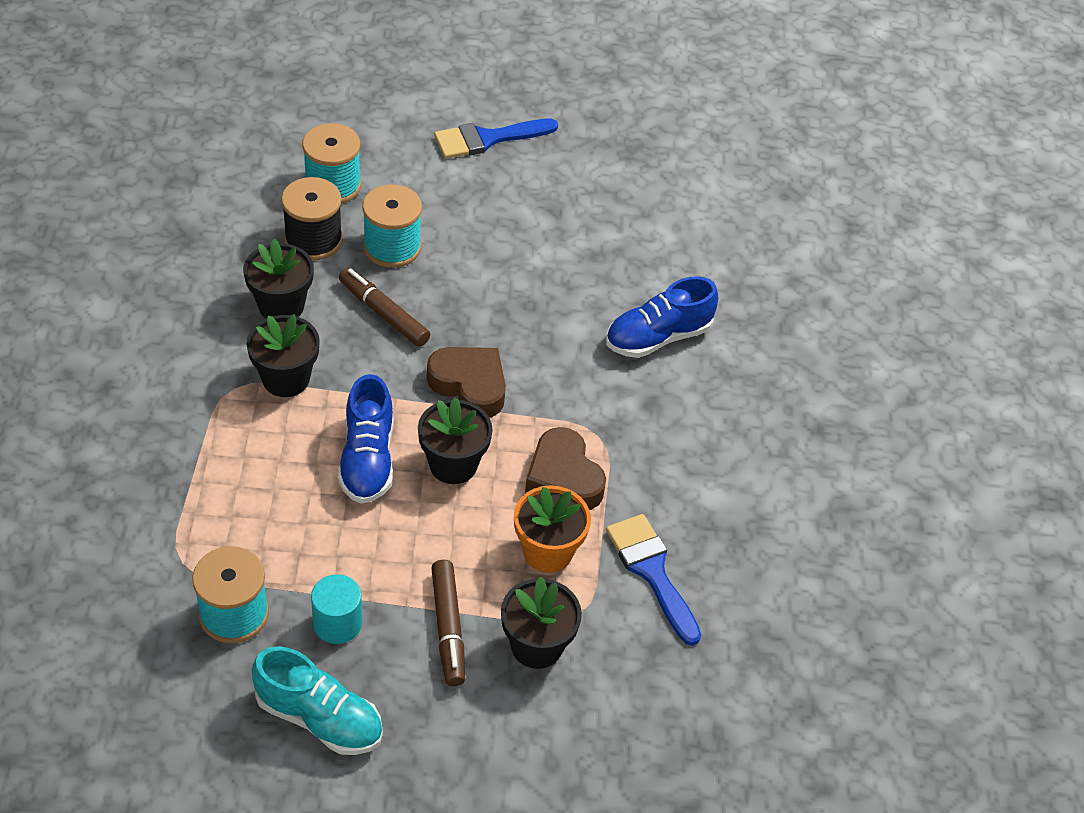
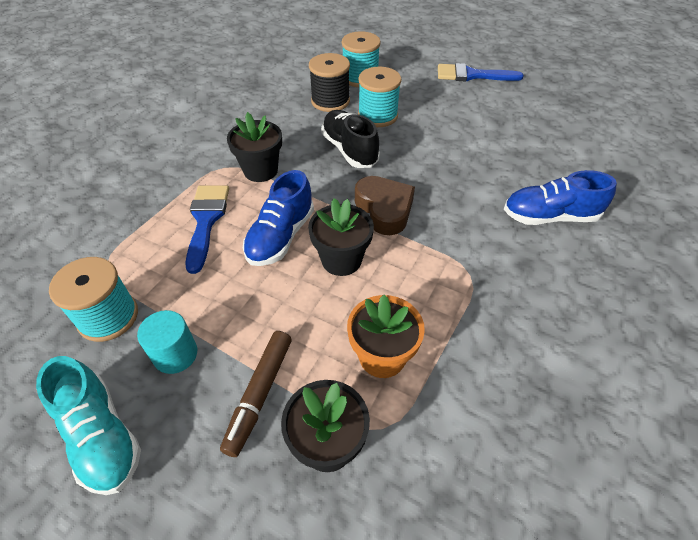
camera: 30 degrees right, 0 degrees up
black flower pot [243,239,314,319] -> none
brown marker [339,268,430,347] -> black shoe [321,110,380,168]
brown heart [525,427,606,510] -> none
blue brush [606,514,701,646] -> blue brush moved to [185,185,229,274]

